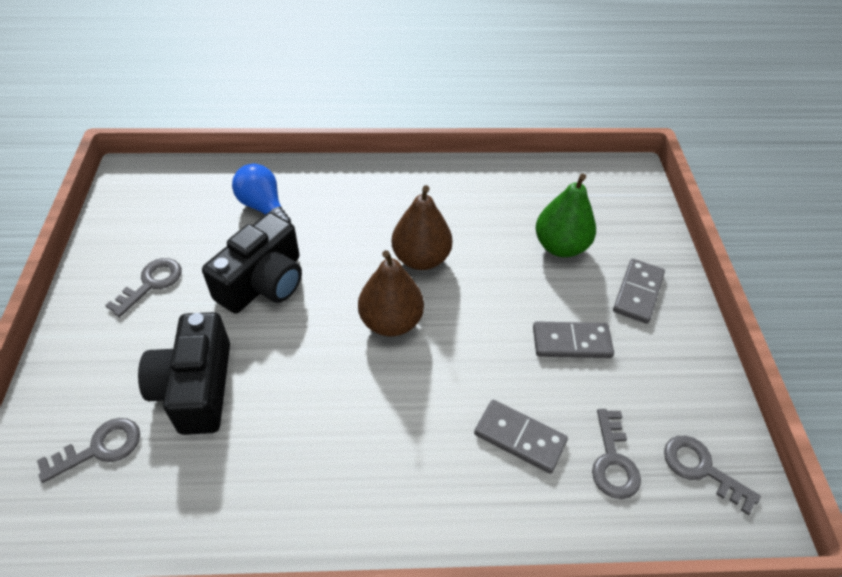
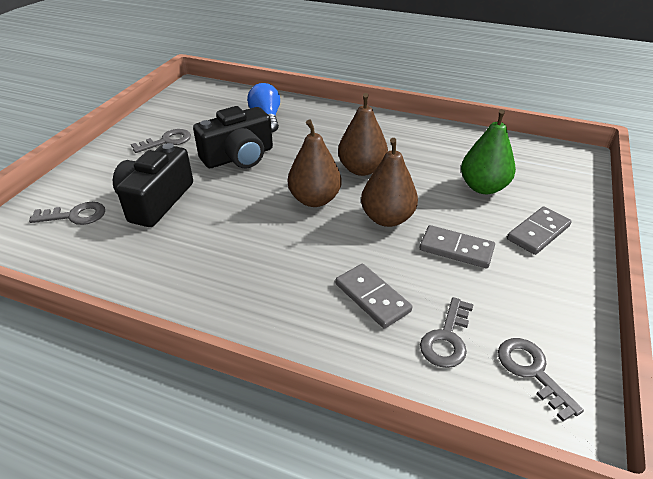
camera: 25 degrees right, 10 degrees down
none -> brown pear [361,138,418,227]

